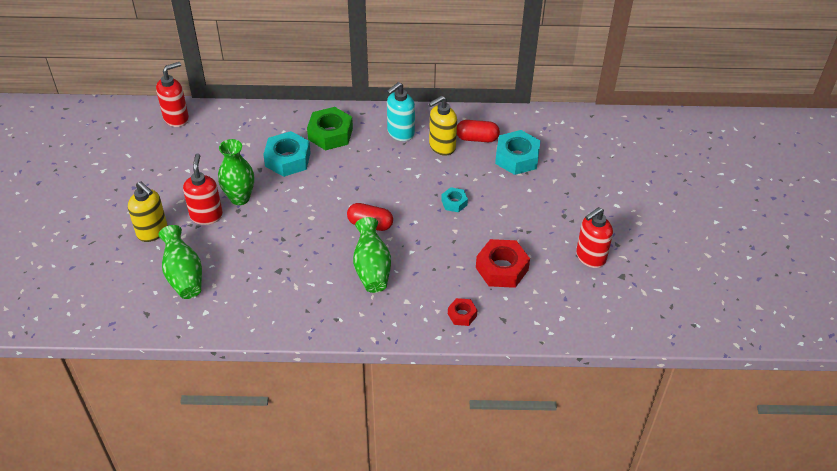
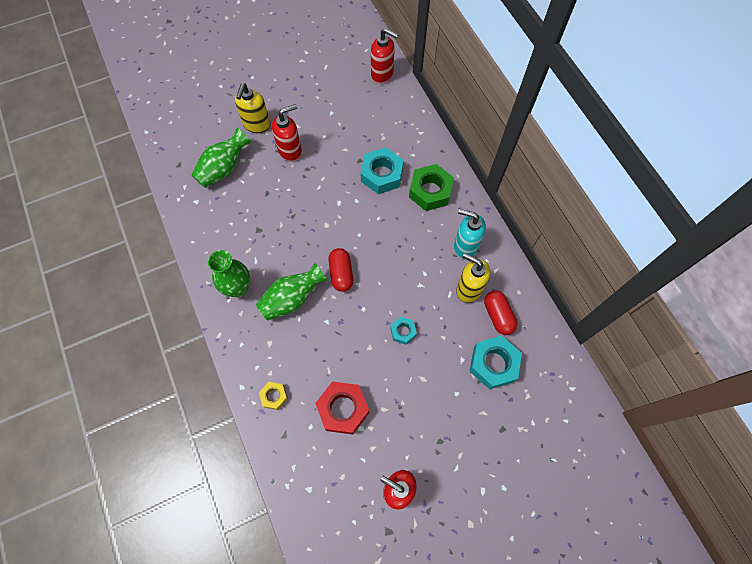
camera: 65 degrees right, 20 degrees up
green vase [218,139,254,205] -> green vase moved to [208,250,250,297]
red nut [448,298,478,326] -> yellow nut [259,382,288,410]

